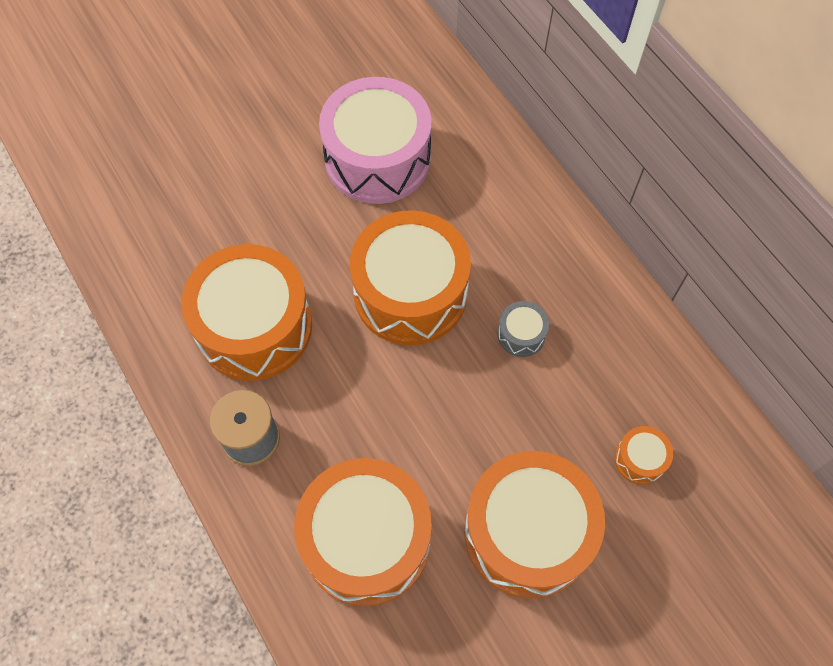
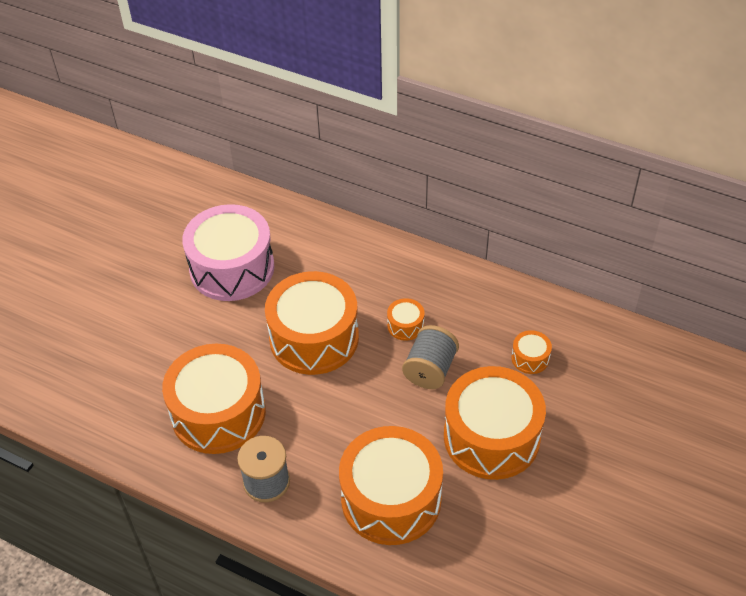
camera: 30 degrees left, 15 degrees down
grey drum [497,301,549,357] -> orange drum [387,298,425,341]
none -> grey spool [402,325,459,389]

